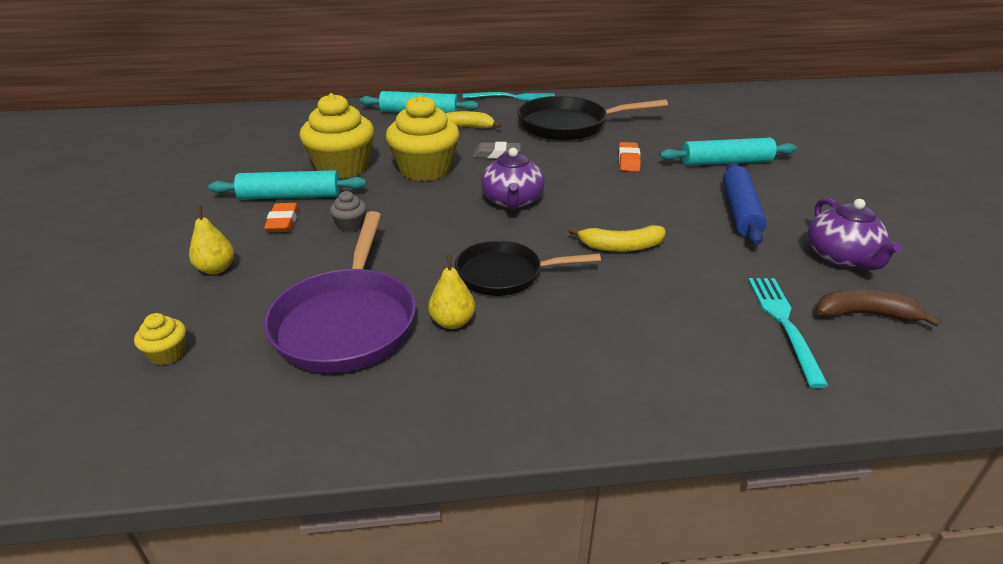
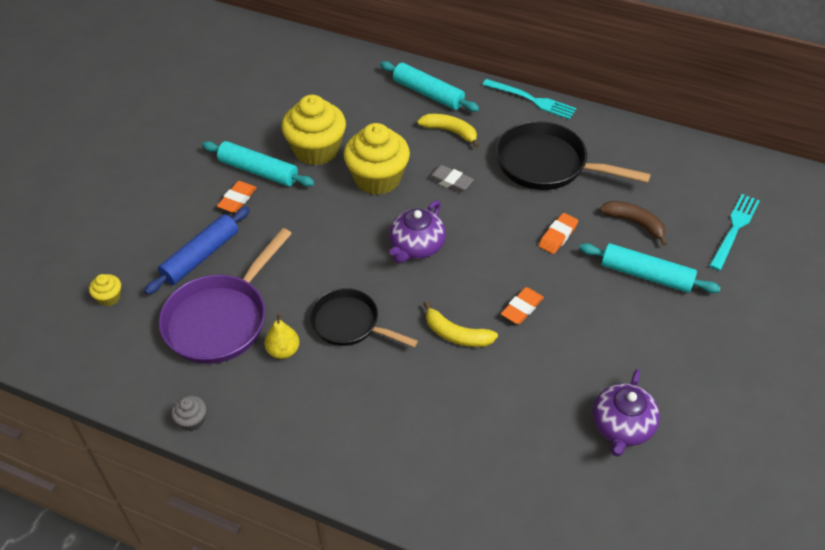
camera: 30 degrees right, 15 degrees up
yellow pear [189,206,234,274] -> none
grey cupcake [330,191,367,232] -> grey cupcake moved to [171,395,206,431]
blue rolling pin [723,163,767,245] -> blue rolling pin moved to [144,207,250,295]
turquoise fork [748,278,829,388] -> turquoise fork moved to [709,194,760,271]
brown banana [816,290,941,327] -> brown banana moved to [600,201,668,246]
none -> orange eraser [501,287,544,324]

